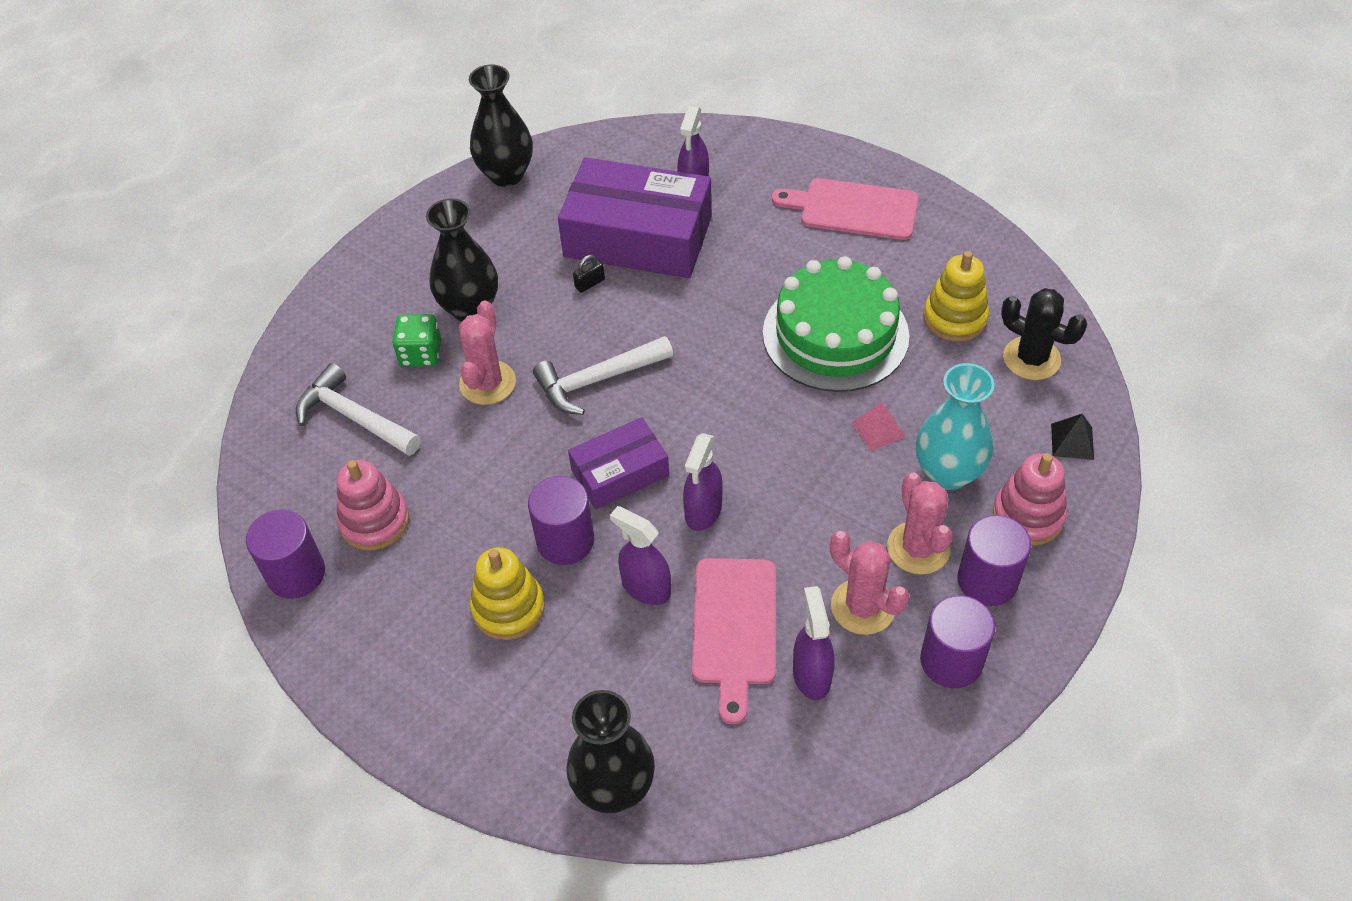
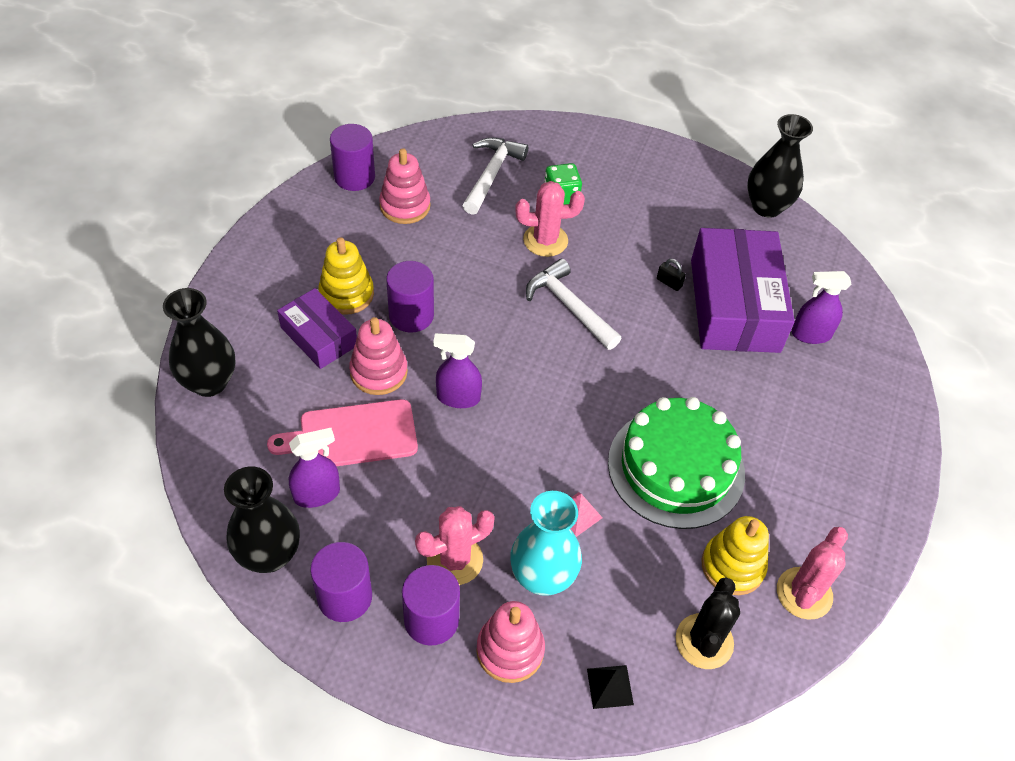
camera: 70 degrees right, 0 degrees up
black vase [426,198,498,322] -> black vase moved to [224,466,300,573]
purple box [568,417,669,509] -> purple box moved to [277,288,357,369]
purple spray bottle [610,506,671,605] -> pink stacking toy [349,317,408,395]
pink cutting board [772,178,919,240] -> none
pink cactus [830,531,909,635] -> pink cactus moved to [777,527,848,620]

